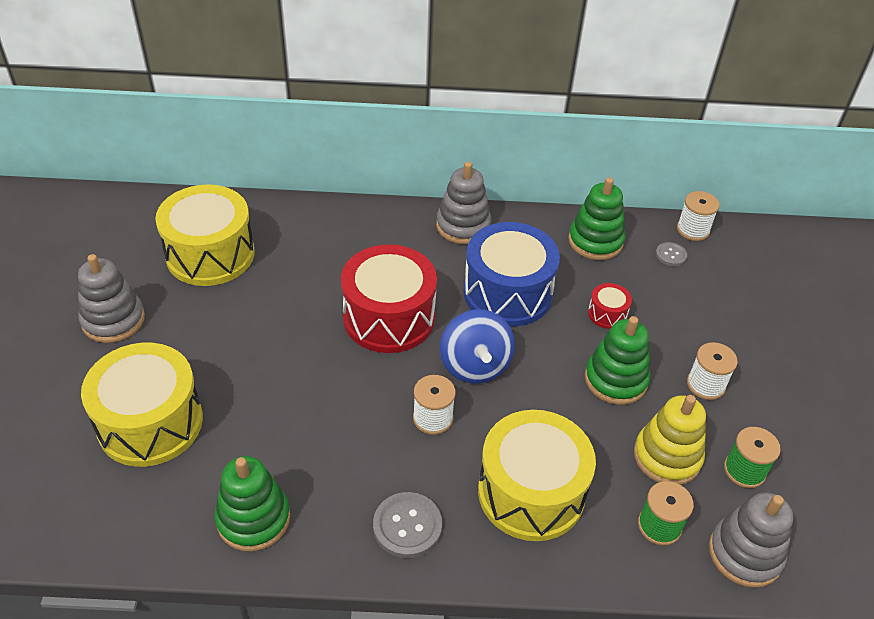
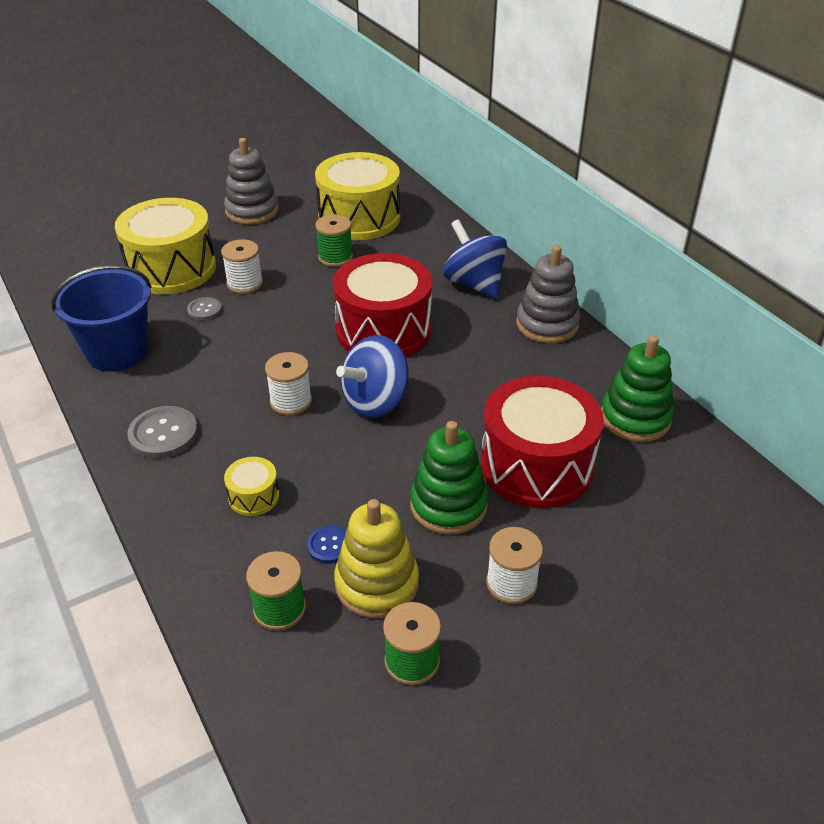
camera: 60 degrees right, 5 degrees down
green stacking toy [215,456,290,552] -> blue bucket [51,265,152,372]
blue drum [463,222,560,326] -> none
yellow drum [478,410,596,541] -> yellow drum [224,457,279,516], size x0.43
red drum [588,283,632,329] -> red drum [481,376,604,508], size x2.30
grey button [656,242,687,266] -> grey button moved to [187,297,222,320]
white spool [677,191,720,241] -> white spool moved to [221,239,263,294]
grey stacking toy [709,492,793,588] -> none
none -> blue button [307,525,346,563]
none -> green spool [316,214,353,267]
none -> blue spinning top [443,219,507,299]

